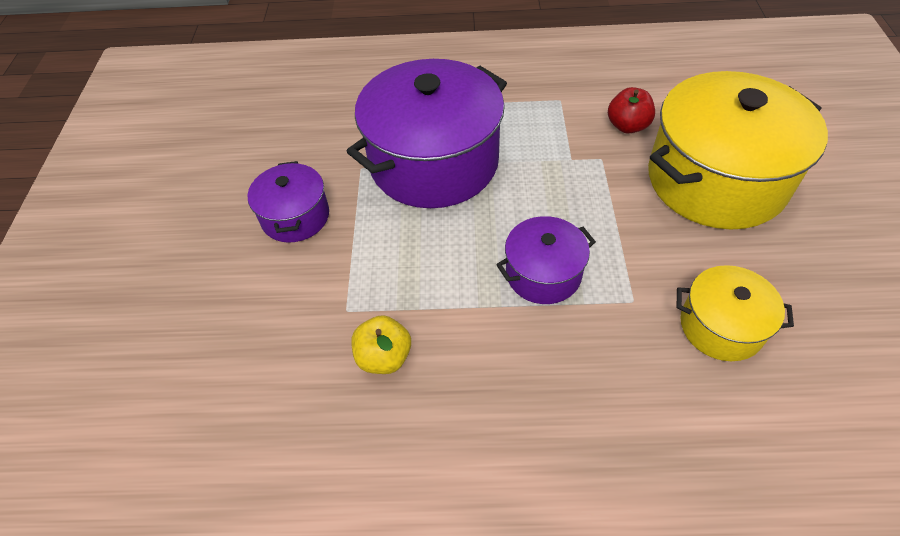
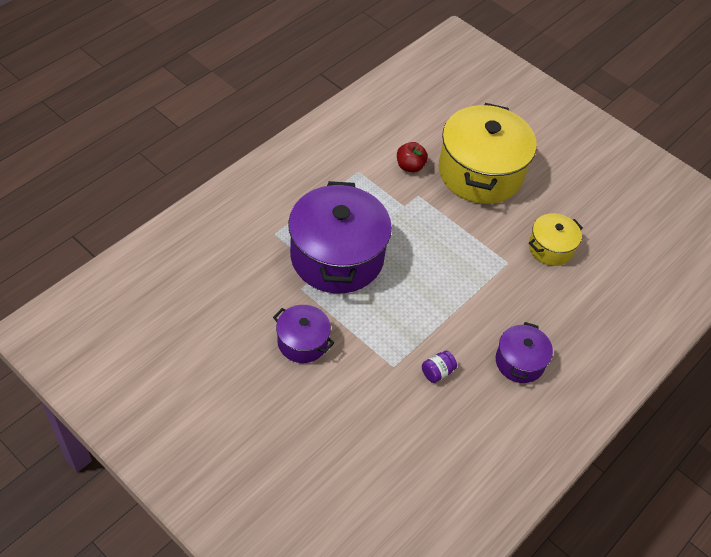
camera: 55 degrees left, 0 degrees up
yellow apple [351,315,411,374] -> purple jar [422,351,457,383]
purple pot [496,216,596,304] -> purple pot moved to [496,322,553,383]

